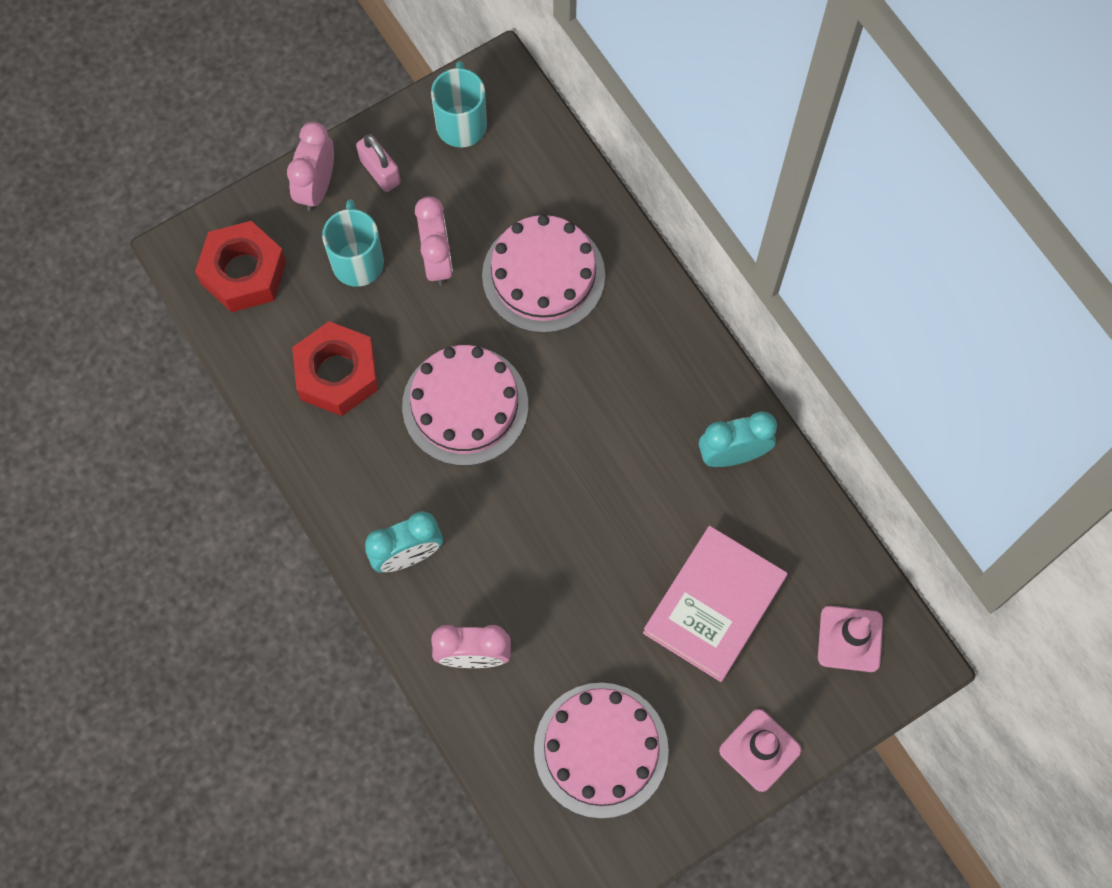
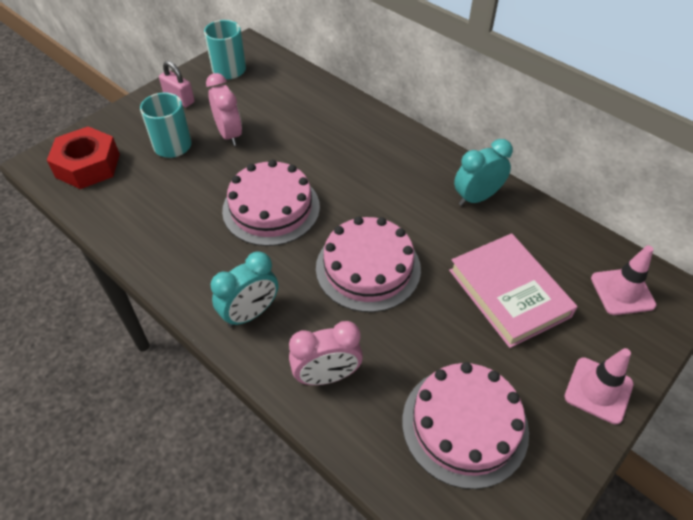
camera: 15 degrees left, 20 degrees down
pink clock [287,122,334,211] -> none
red nut [292,321,378,416] -> none
pink cake [482,215,605,333] -> pink cake moved to [316,216,421,312]
pink book [643,526,787,682] -> pink book turned 45 degrees counterclockwise [449,233,578,348]

